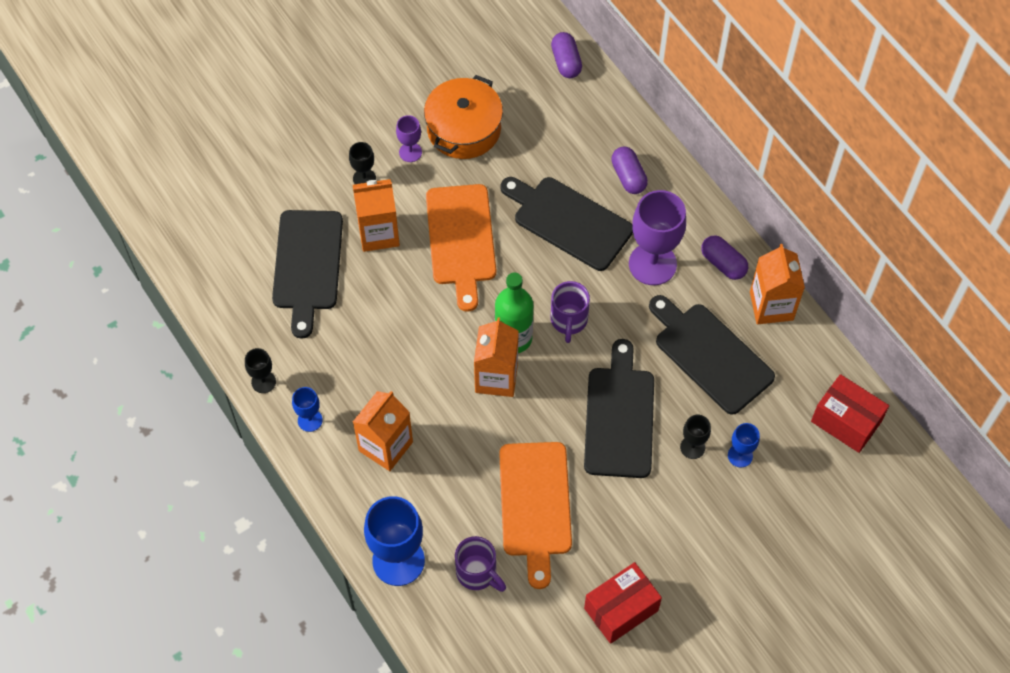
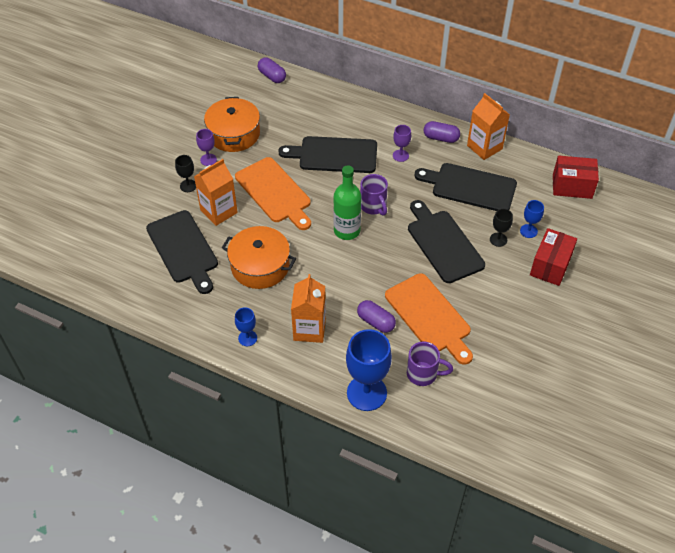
camera: 30 degrees left, 10 degrees down
black goblet [245,348,276,393] -> none
orange carton [474,318,519,397] -> none
red box [584,562,662,644] -> red box moved to [530,228,577,286]
purple capsule [611,147,648,194] -> purple capsule moved to [357,300,396,333]
purple goblet [629,190,686,285] -> purple goblet [393,125,411,162], size x0.49
none -> orange pot [222,226,296,289]

